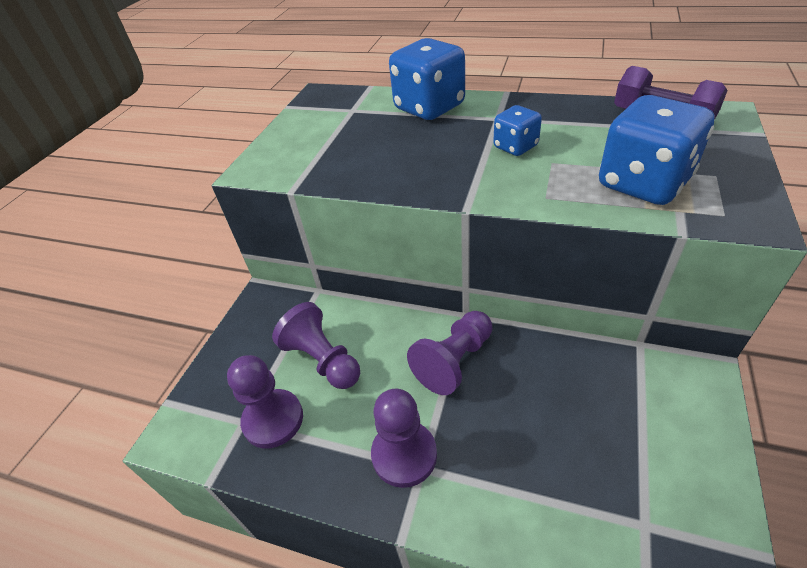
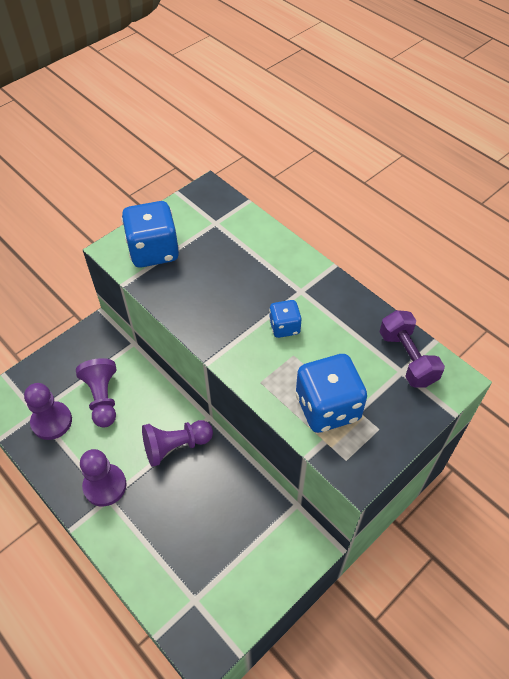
camera: 25 degrees right, 10 degrees up
blue dice [389,38,465,120] -> blue dice moved to [122,201,179,267]

